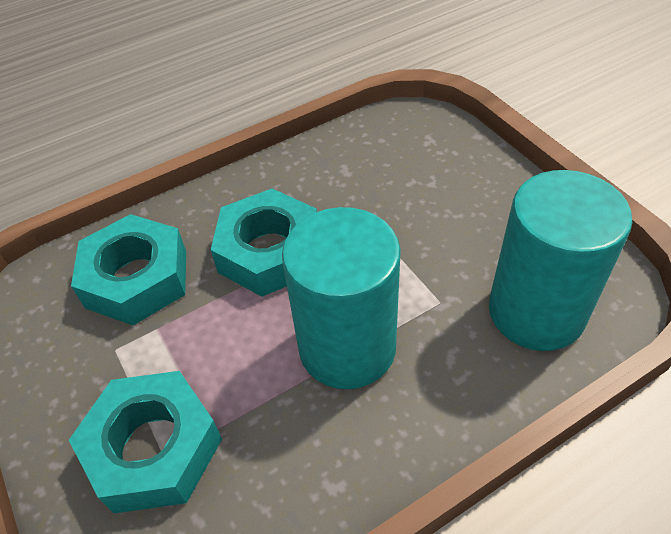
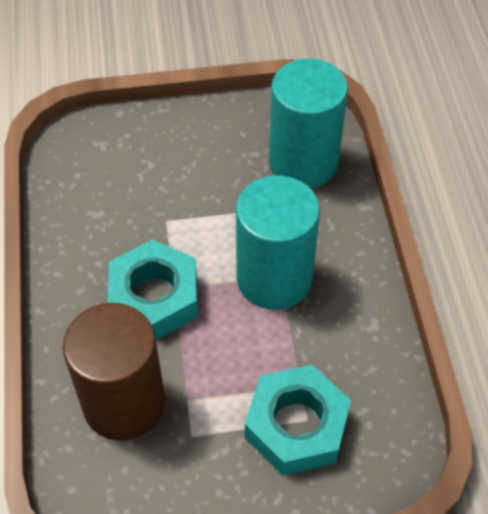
camera: 70 degrees left, 5 degrees up
turquoise nut [71,214,186,325] -> brown cylinder [63,303,165,440]

